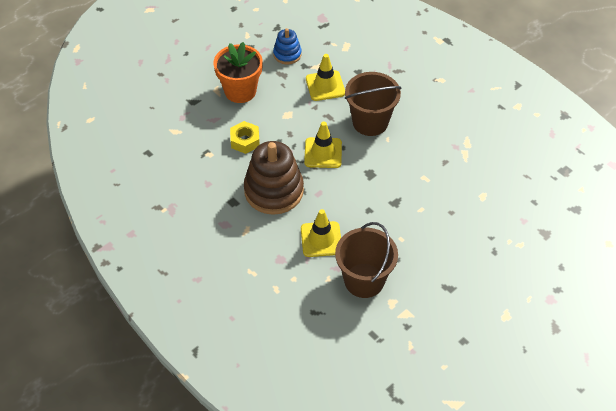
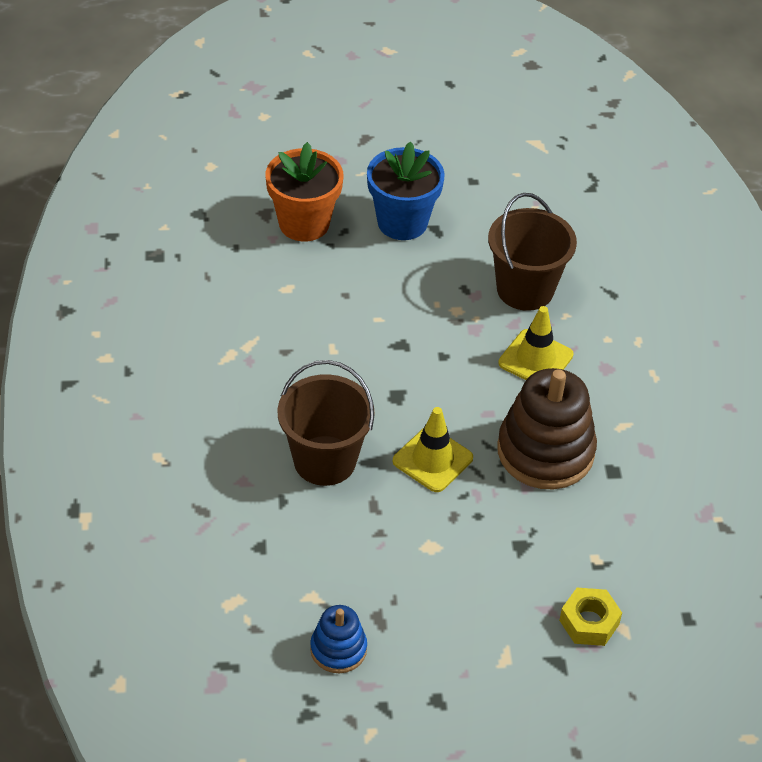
camera: 145 degrees left, 5 degrees down
orange flower pot [213,42,263,103] -> orange flower pot moved to [266,142,344,241]
yellow nut [230,121,260,154] -> yellow nut moved to [559,588,622,646]
yellow traffic cone [306,54,345,101] -> none
none -> blue flower pot [367,141,445,240]

